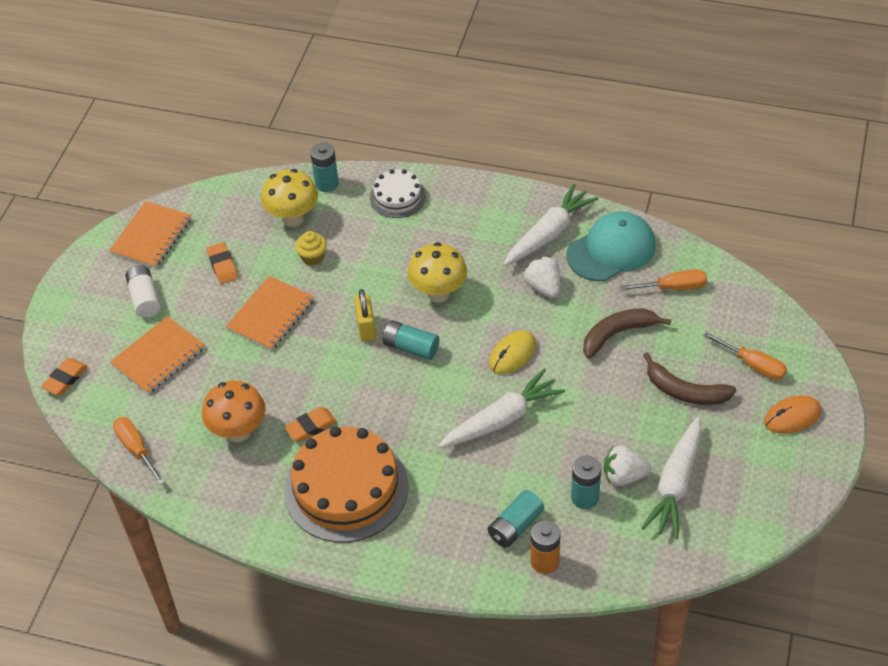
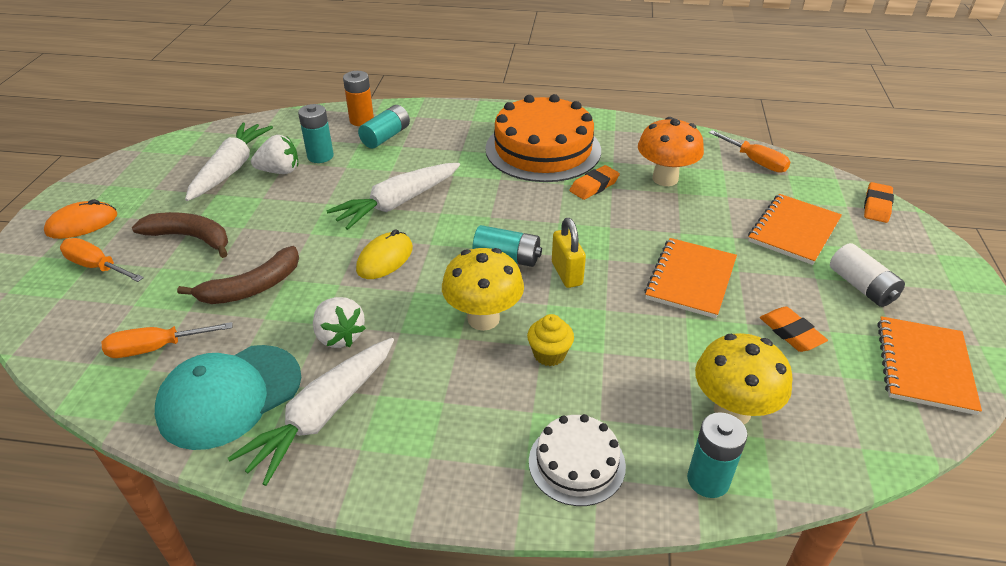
camera: 170 degrees right, 10 degrees down
yellow cupcake [295,231,327,266] -> yellow cupcake moved to [527,314,574,366]

